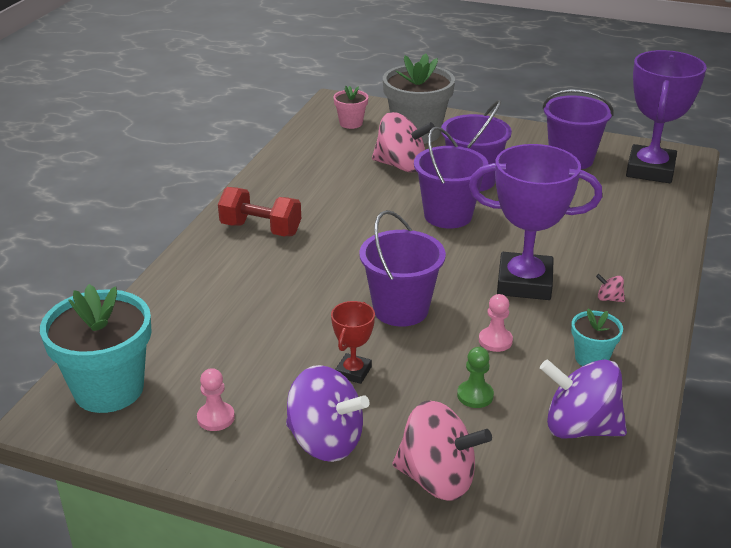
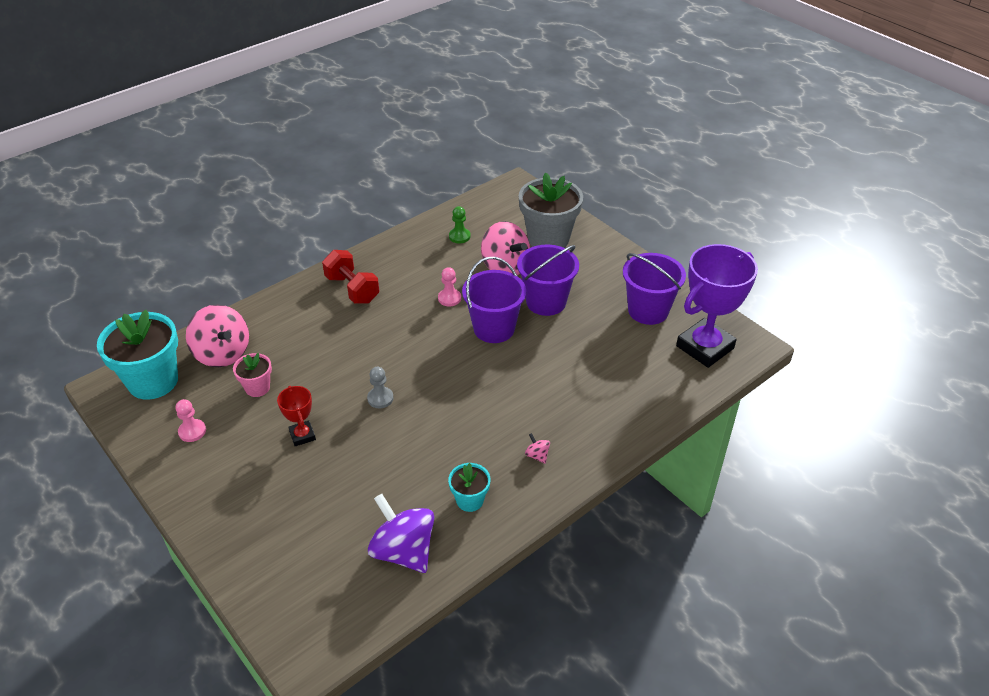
camera: 30 degrees right, 10 degrees up
purple spinning top [286,365,370,462] -> none
red trophy [331,301,375,384] -> red trophy turned 75 degrees counterclockwise [277,386,316,446]
pink flower pot [333,86,368,129] -> pink flower pot moved to [233,353,272,397]
purple bucket [359,210,446,327] -> grey pawn [367,367,394,408]
pink spinning top [392,400,492,501] -> pink spinning top moved to [186,305,249,367]
green pawn [457,347,494,408] -> green pawn moved to [449,206,471,243]
purple trophy [469,144,602,300] -> none
pink pawn [479,294,513,352] -> pink pawn moved to [438,267,461,307]

